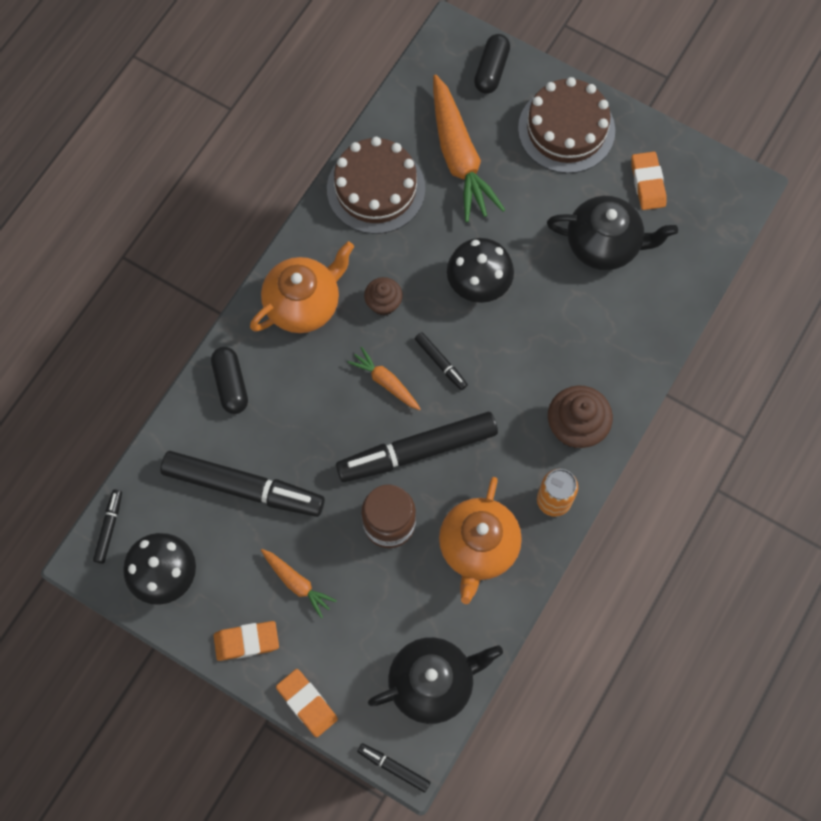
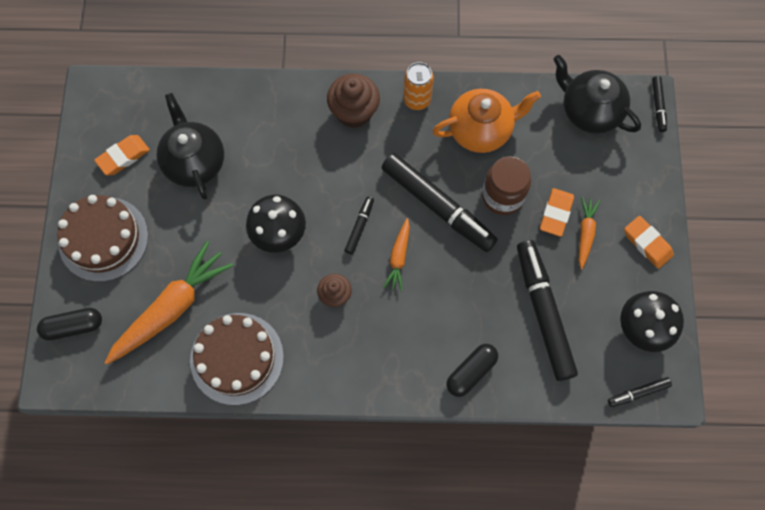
camera: 120 degrees left, 0 degrees up
orange teapot [250,241,354,333] -> none
orange eraser [276,669,338,737] -> orange eraser moved to [540,188,574,237]

